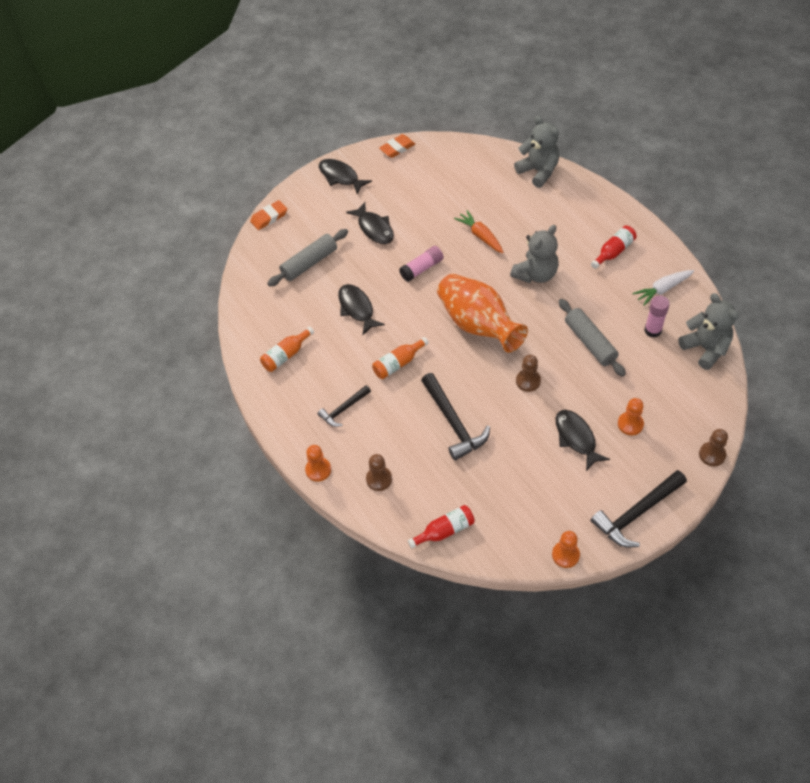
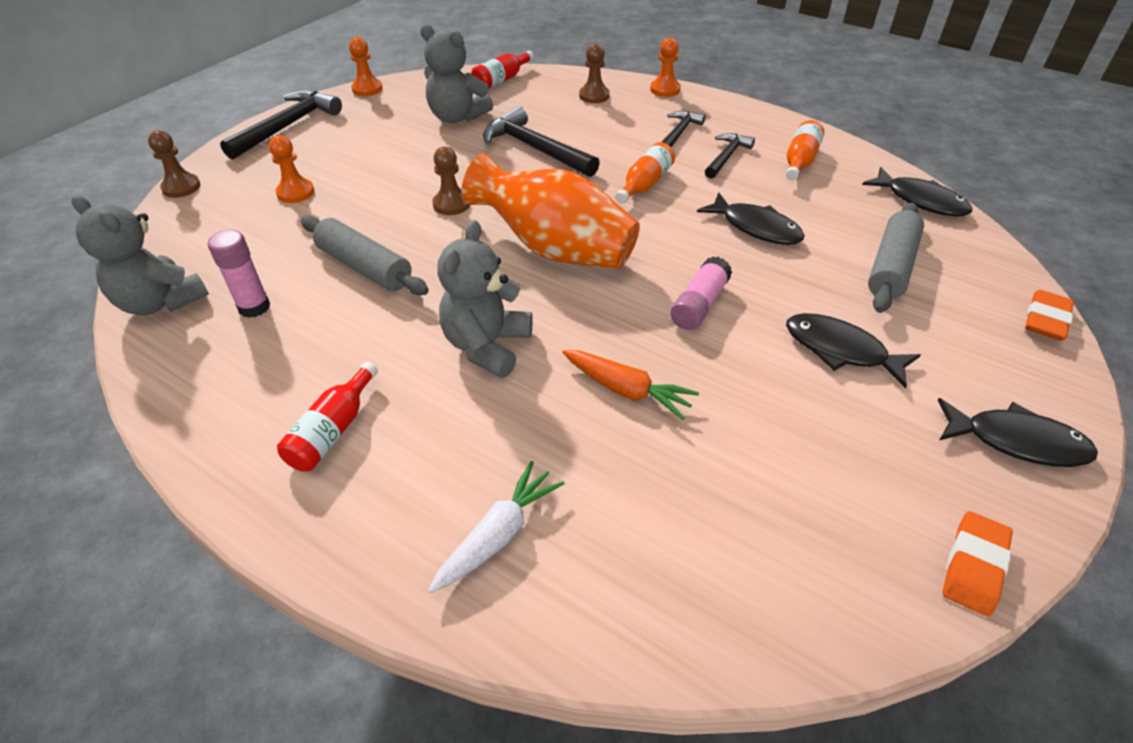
camera: 155 degrees right, 10 degrees down
grey teddy bear [514,116,559,188] -> grey teddy bear moved to [420,24,493,123]
black fish [556,410,610,471] -> black fish moved to [862,167,972,217]
white carrot [632,270,694,306] -> white carrot moved to [428,461,565,593]
none -> black hammer [705,133,755,179]

